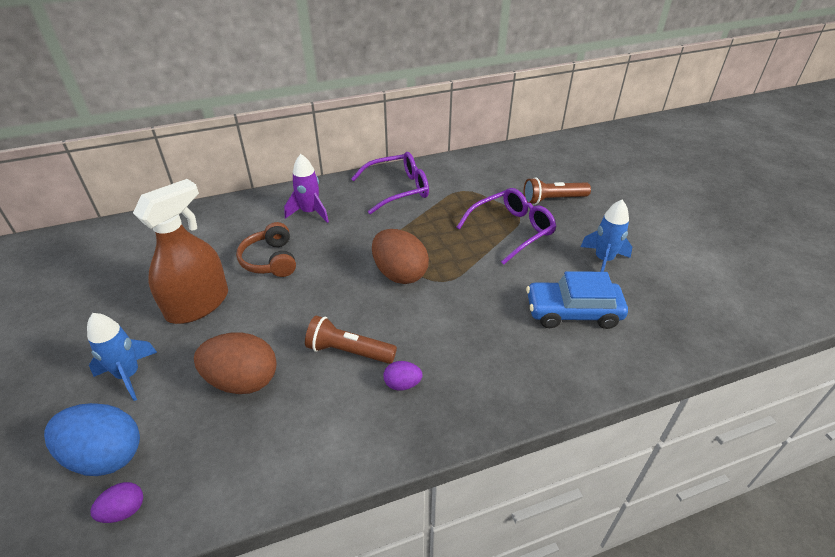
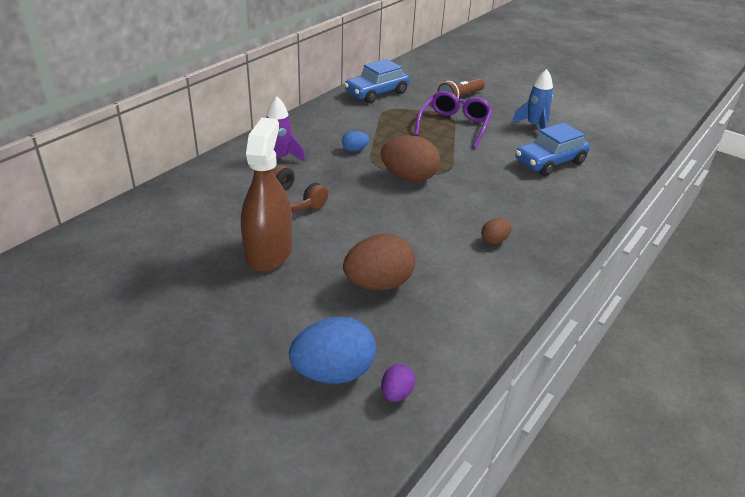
camera: 35 degrees left, 5 degrees down
blue rocket [87,313,157,401] -> none
brown flashlight [305,316,397,364] -> none
purple glasses [351,152,429,214] -> none
purple egg [384,361,423,391] -> brown egg [481,218,512,244]
none -> blue egg [342,131,369,152]
none -> blue car [344,59,410,103]

